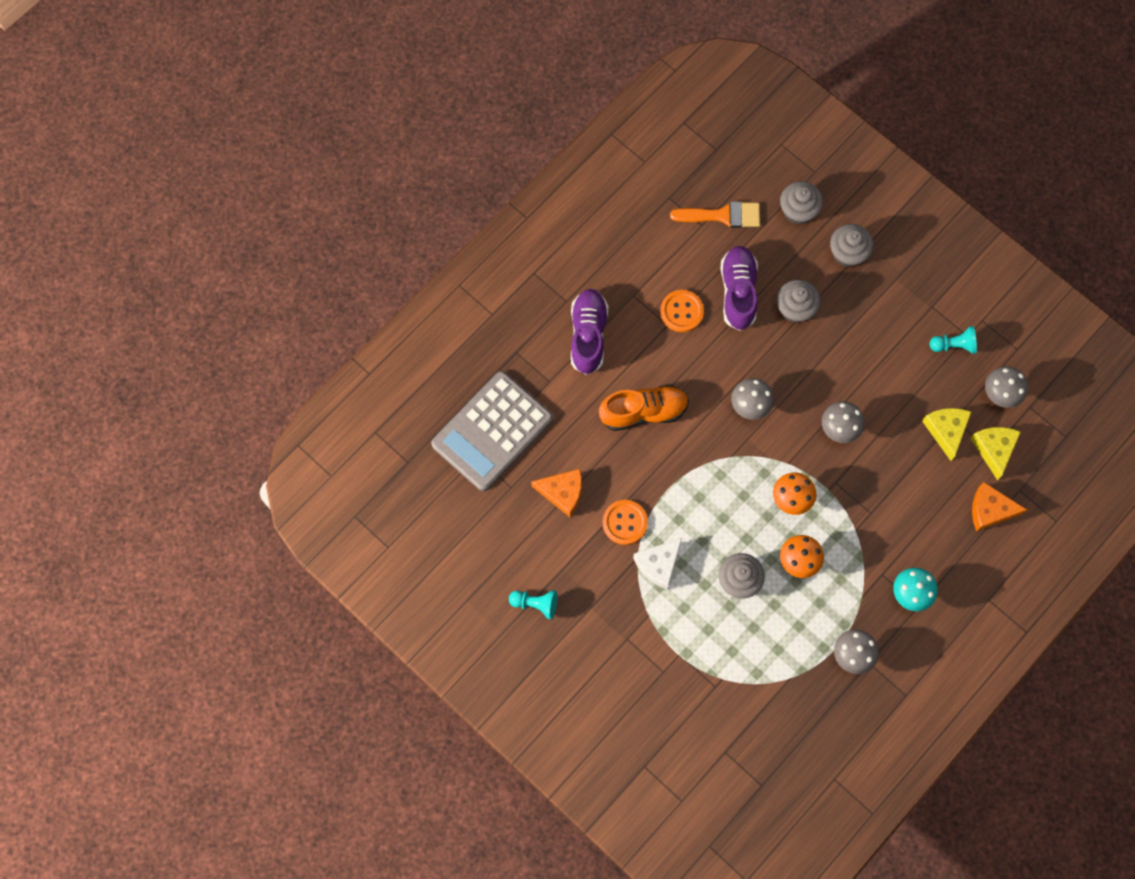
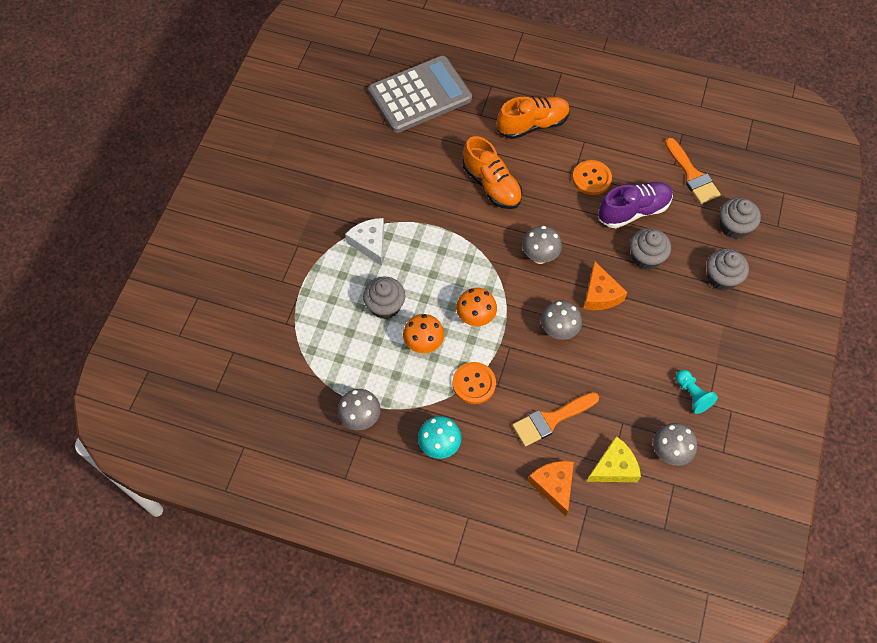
camera: 65 degrees right, 10 degrees down
grey calculator [431,371,553,491] -> grey calculator turned 135 degrees clockwise [368,56,472,133]
turquoise pawn [509,590,557,619] -> none
orange cheese [531,469,582,517] -> orange cheese moved to [583,261,627,310]
purple shoe [571,289,608,375] -> orange shoe [497,97,570,139]
orange button [603,500,648,545] -> orange button moved to [452,362,496,404]
white cheese [633,538,682,589] -> white cheese turned 45 degrees clockwise [345,218,384,266]
yellow cheese [922,408,971,461] -> none
none -> orange brush [512,392,599,447]

